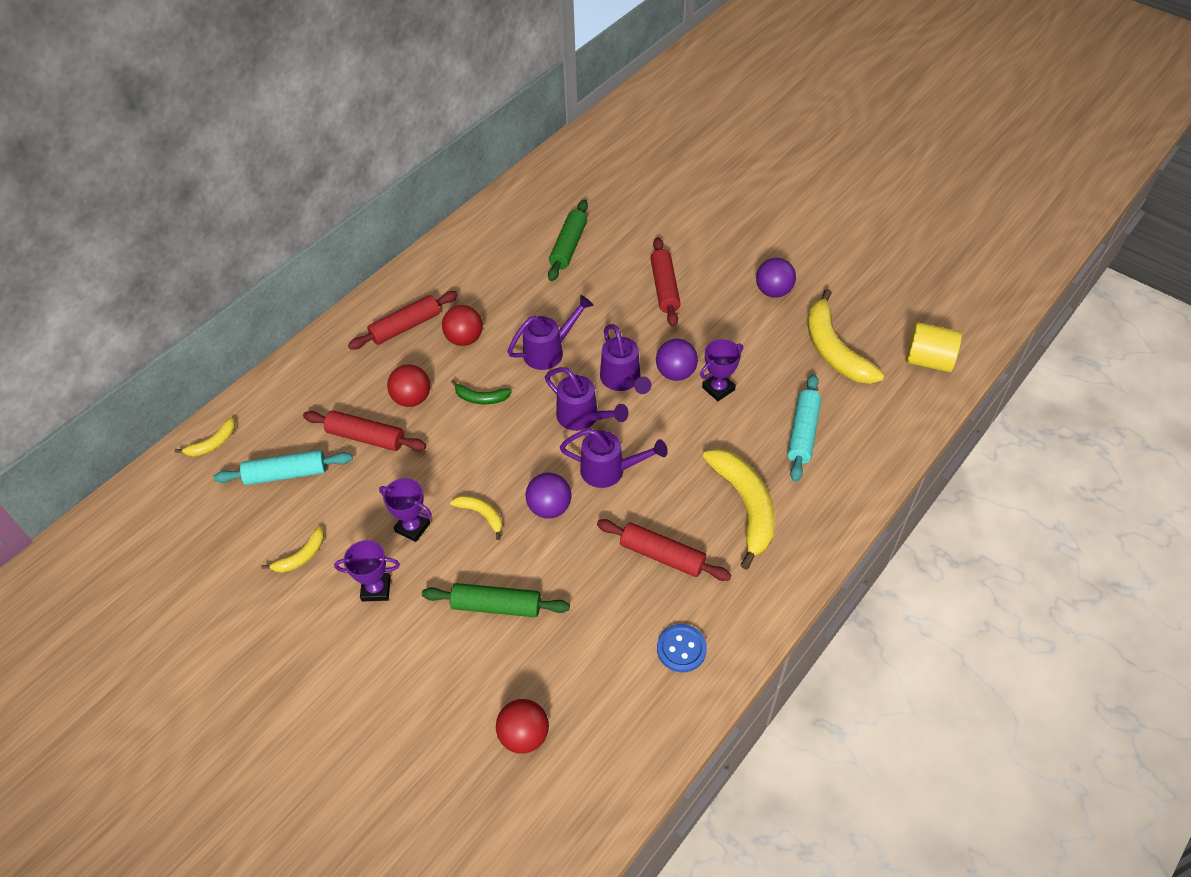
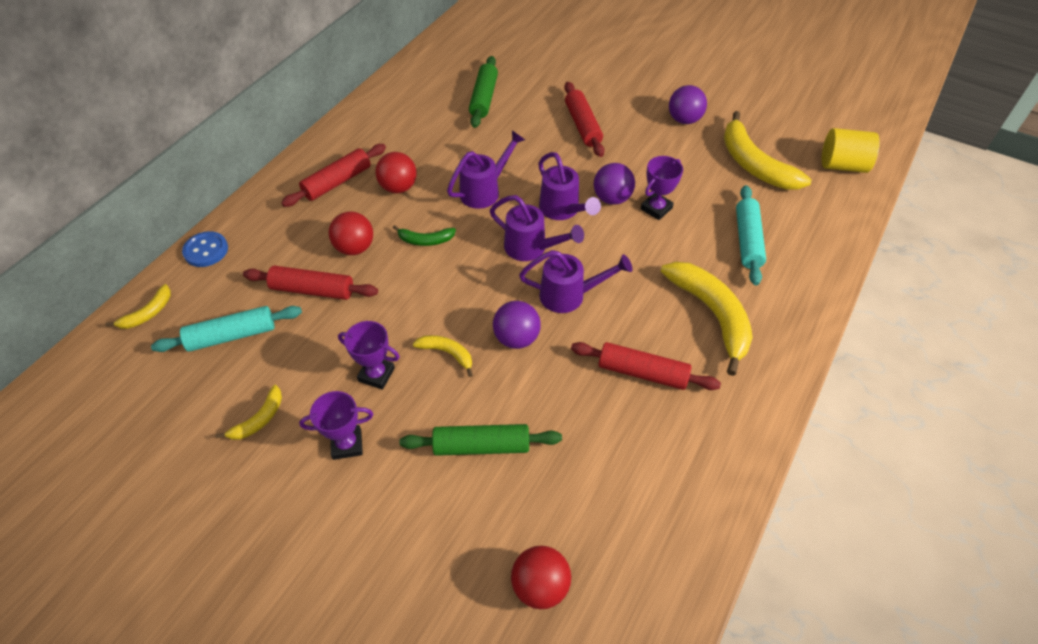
camera: 10 degrees left, 0 degrees up
blue button [657,624,707,672] -> blue button moved to [182,231,228,267]

